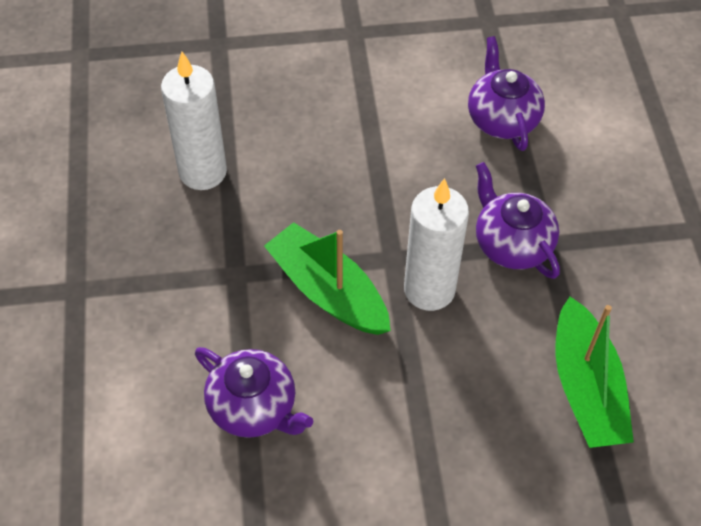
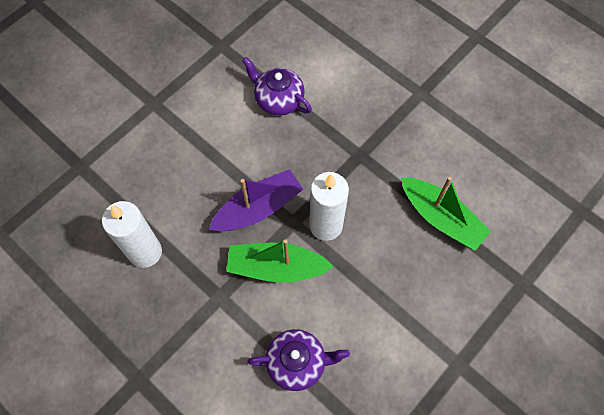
camera: 40 degrees left, 10 degrees up
purple teapot [476,162,560,279] -> none
none -> purple boat [208,169,303,231]

